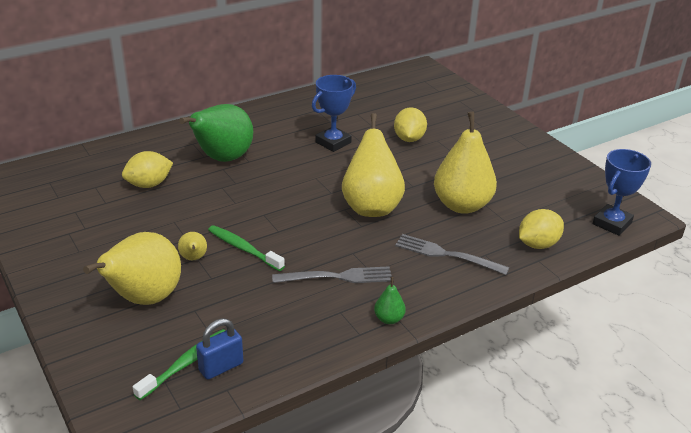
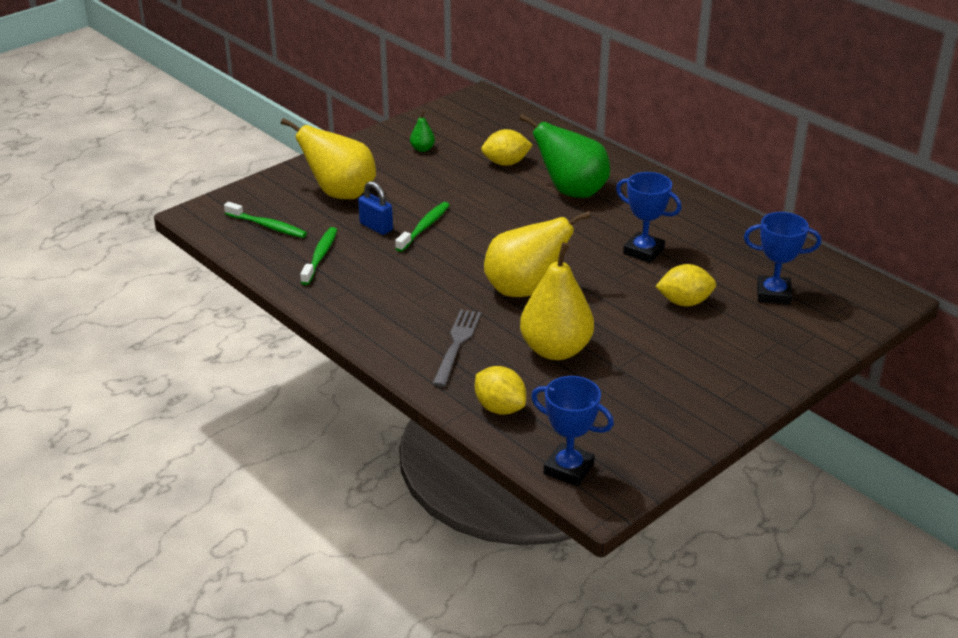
camera: 80 degrees right, 0 degrees up
yellow lemon [122,151,173,188] -> yellow lemon turned 60 degrees counterclockwise [481,129,533,166]
yellow pear [178,232,207,260] -> none
blue padlock [196,318,243,380] -> blue padlock moved to [358,181,393,235]
grey fork [272,266,392,283] -> none
green pear [374,277,406,324] -> green pear moved to [410,111,435,152]
none -> green toothbrush [300,227,337,285]
none -> blue trophy [744,212,821,305]

